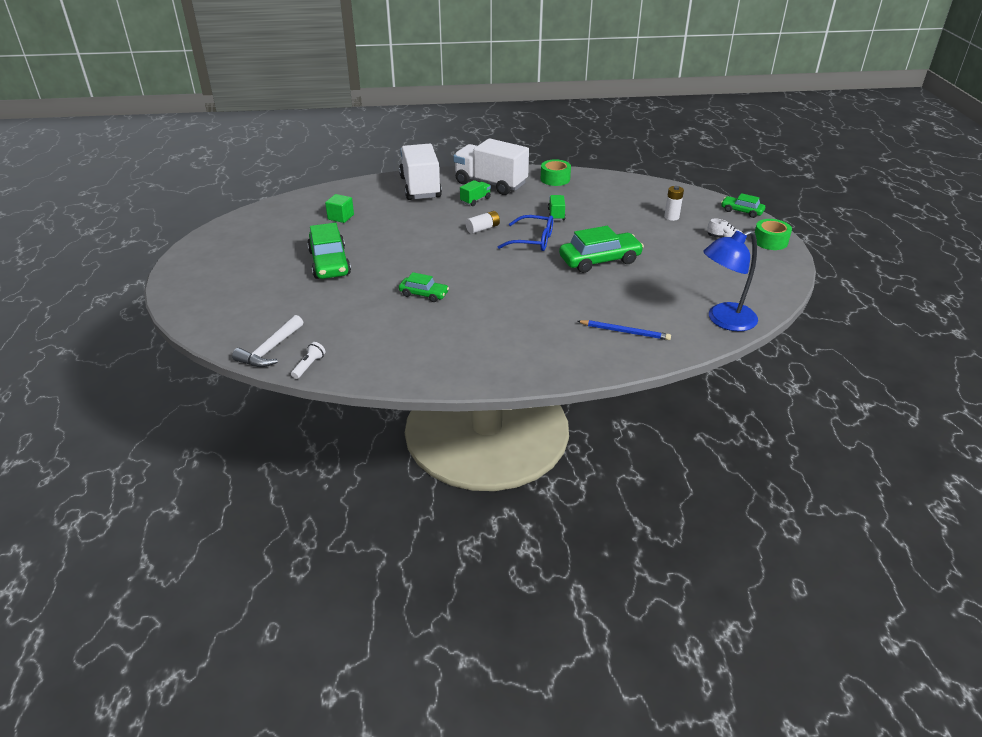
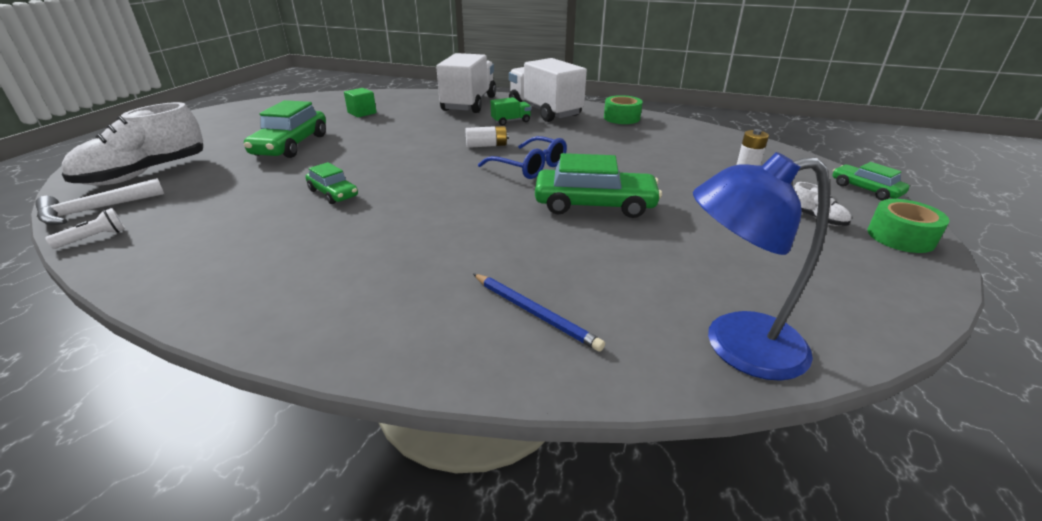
camera: 25 degrees right, 5 degrees down
green truck [548,195,566,220] -> none
none -> white shoe [62,102,203,186]

